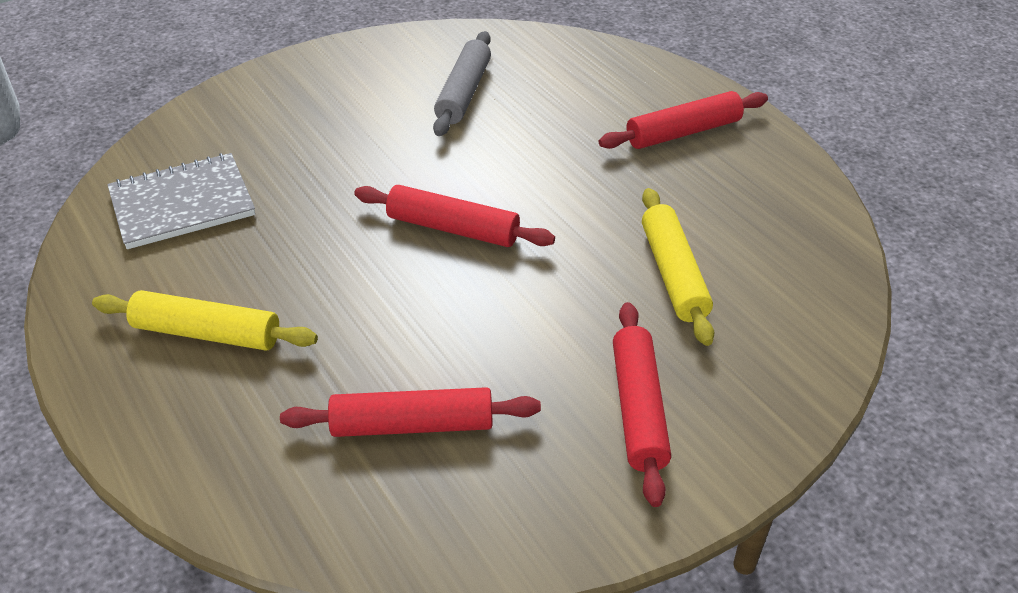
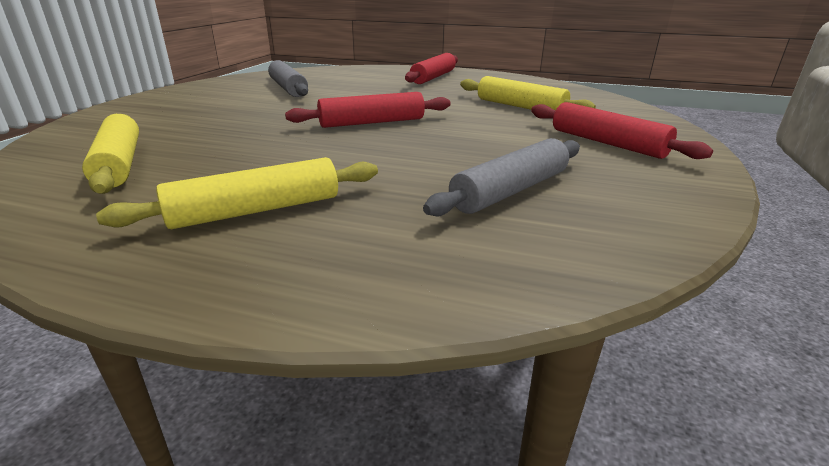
camera: 40 degrees left, 15 degrees down
grey notebook [107,153,255,249] -> yellow rolling pin [82,114,139,194]
red rolling pin [280,387,541,437] -> grey rolling pin [423,138,580,216]

